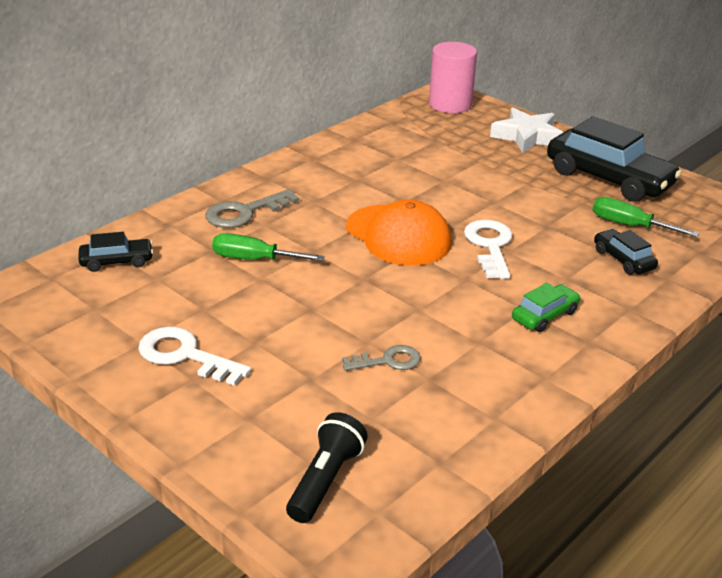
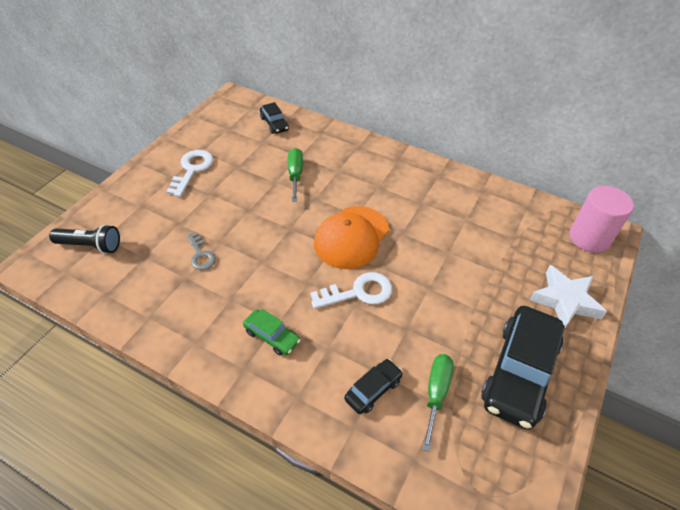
camera: 75 degrees right, 15 degrees up
grey key [205,189,299,228] -> none

